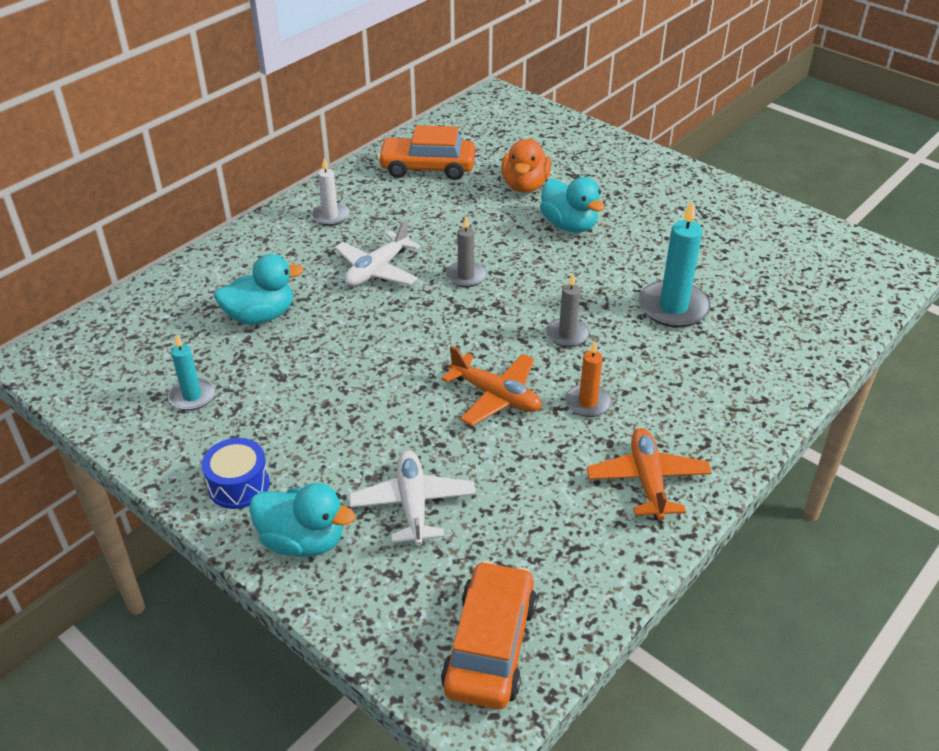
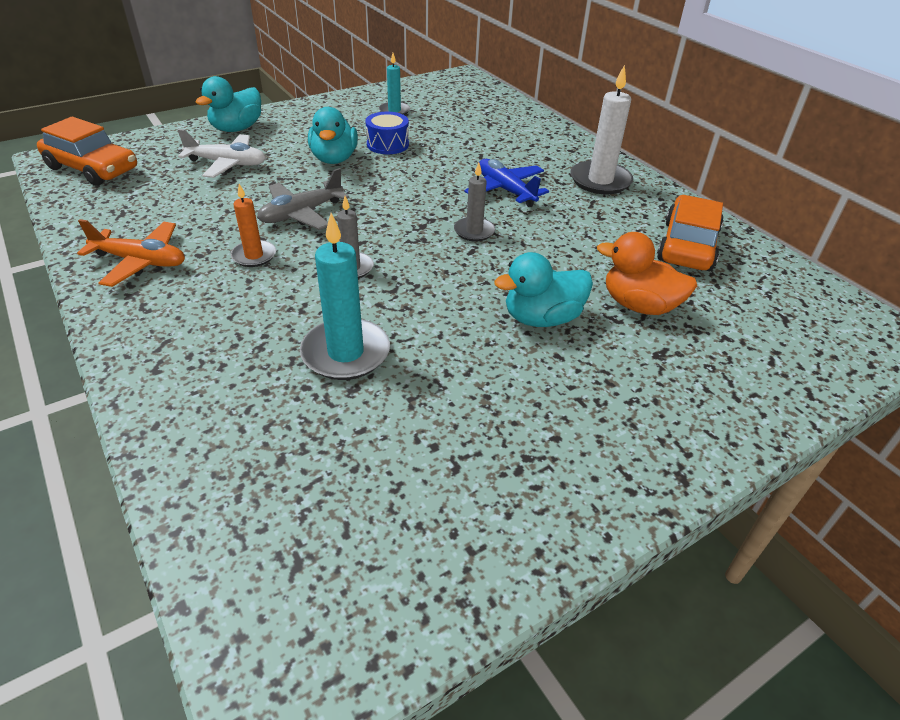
camera: 105 degrees right, 0 degrees up
blue drum [201,438,270,509] -> blue drum moved to [365,112,409,154]
turquoise duck [214,254,303,324] -> turquoise duck moved to [308,107,358,164]
white candle [311,158,349,226] -> white candle [570,65,633,194], size x1.69
white plane [335,219,420,286] -> blue plane [464,159,549,207]
orange plane [442,346,542,426] -> grey plane [257,168,350,230]

